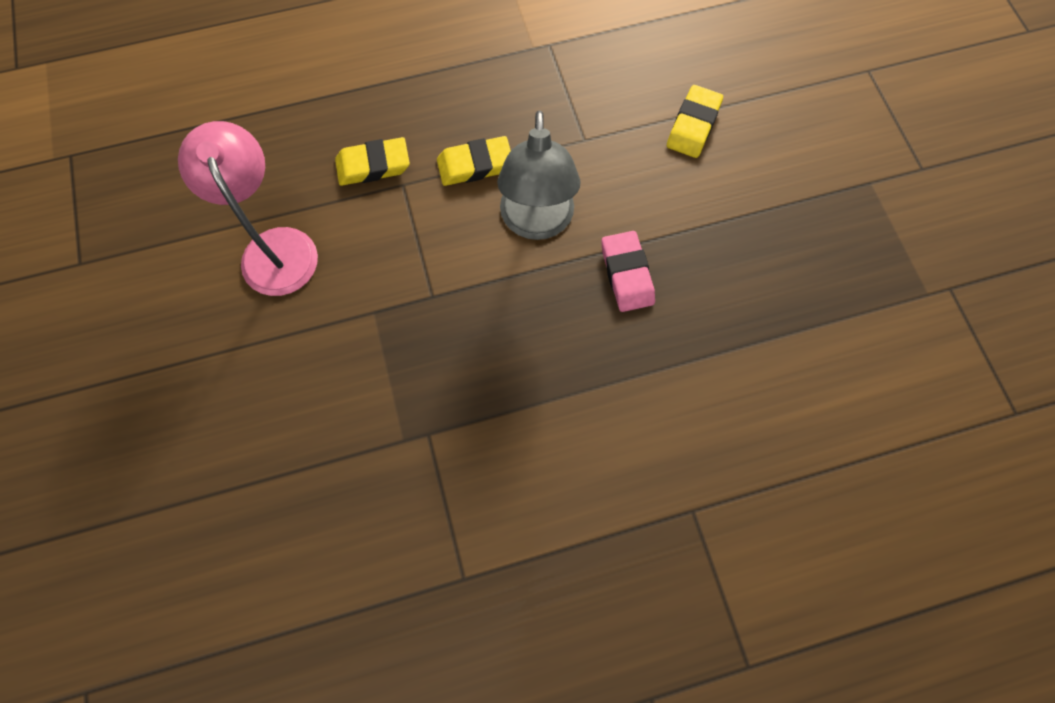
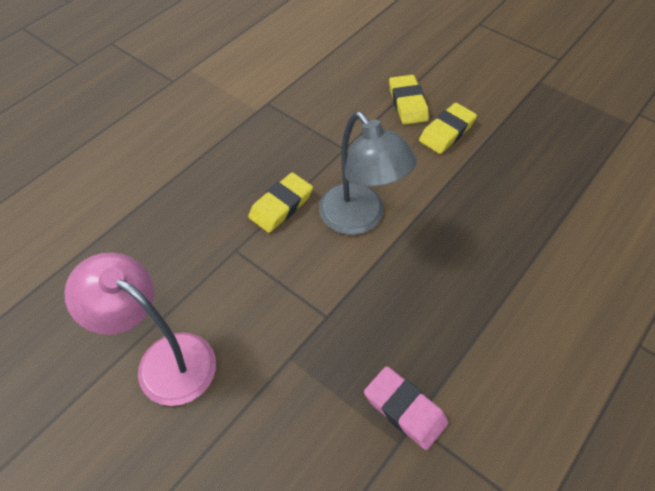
camera: 35 degrees left, 15 degrees down
yellow eraser [335,137,410,186] -> yellow eraser moved to [419,103,477,154]
pink eraser [601,231,655,312] -> pink eraser moved to [364,366,448,450]

